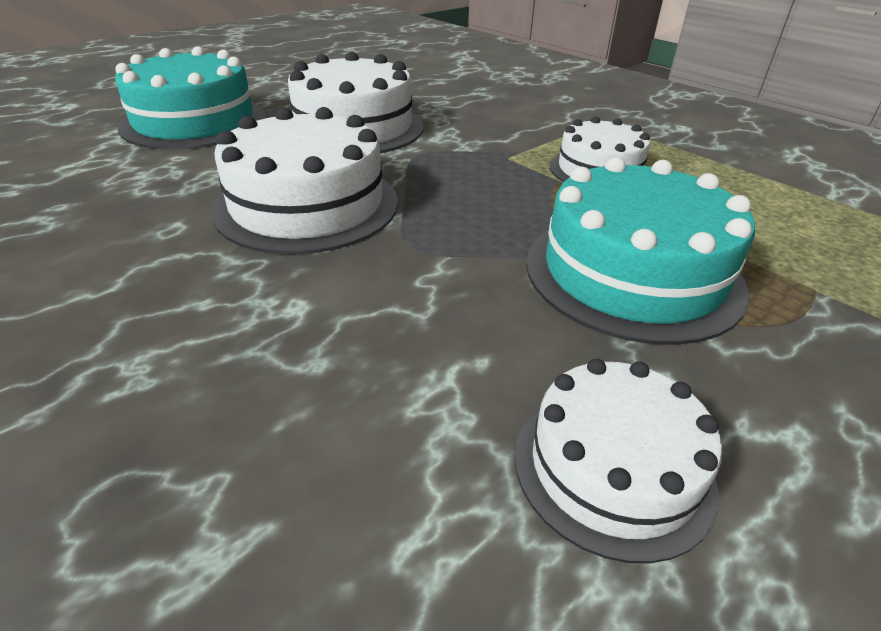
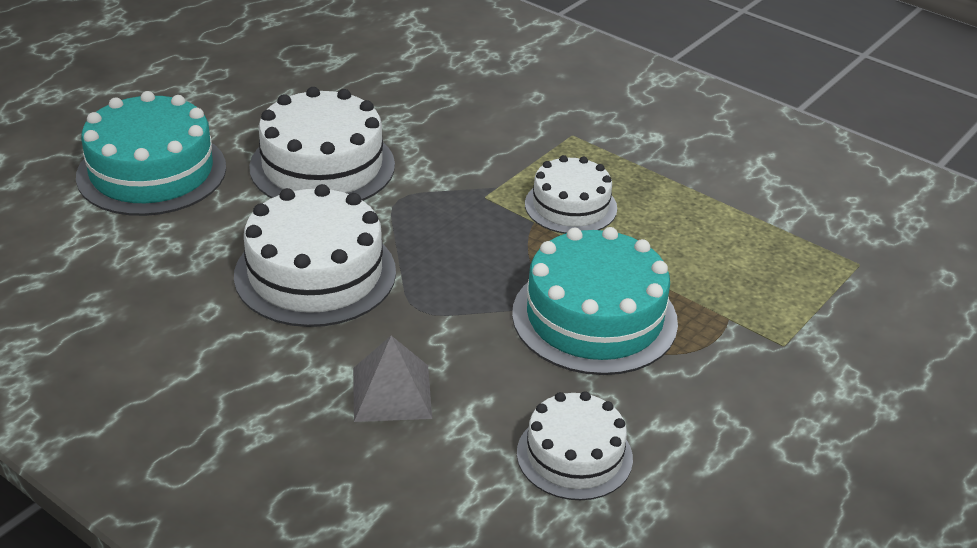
camera: 10 degrees left, 0 degrees up
none -> grey pyramid [353,336,432,422]

